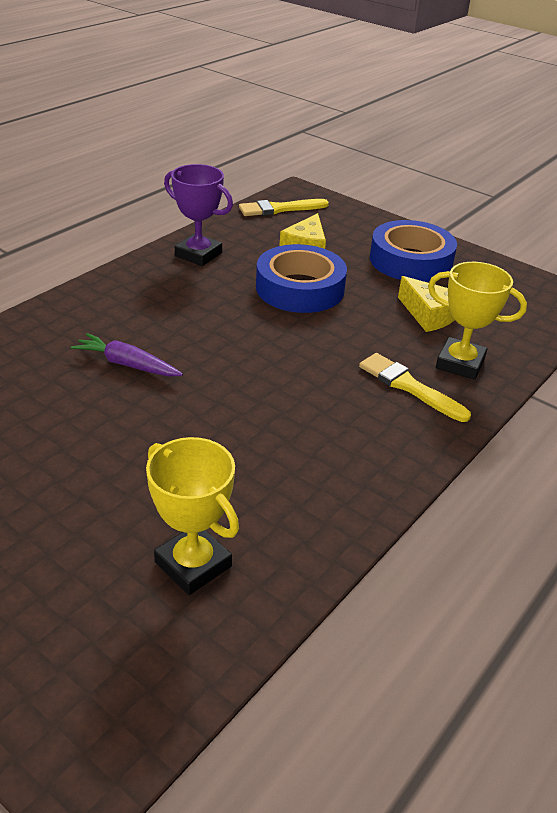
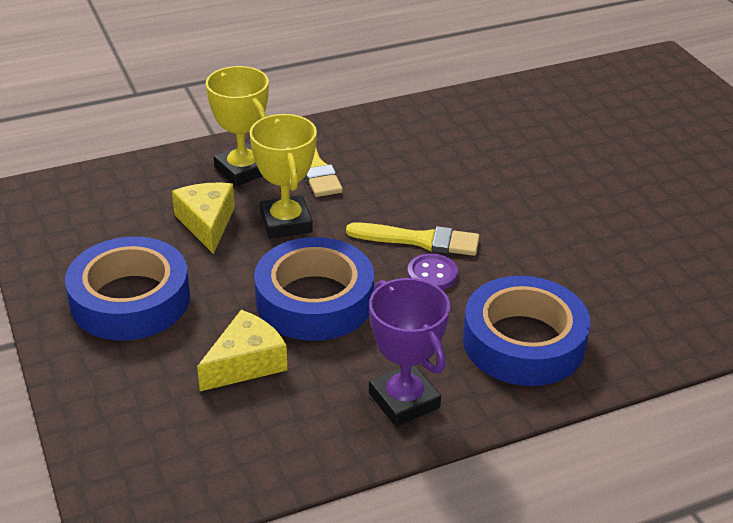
camera: 150 degrees left, 0 degrees up
purple carrot [71,333,183,376] -> none
yellow trophy [146,437,239,595] -> yellow trophy moved to [250,114,317,239]
yellow brush [239,199,329,216] -> yellow brush moved to [346,222,480,256]
none -> purple button [407,254,458,290]
none -> blue tape [463,276,591,386]

